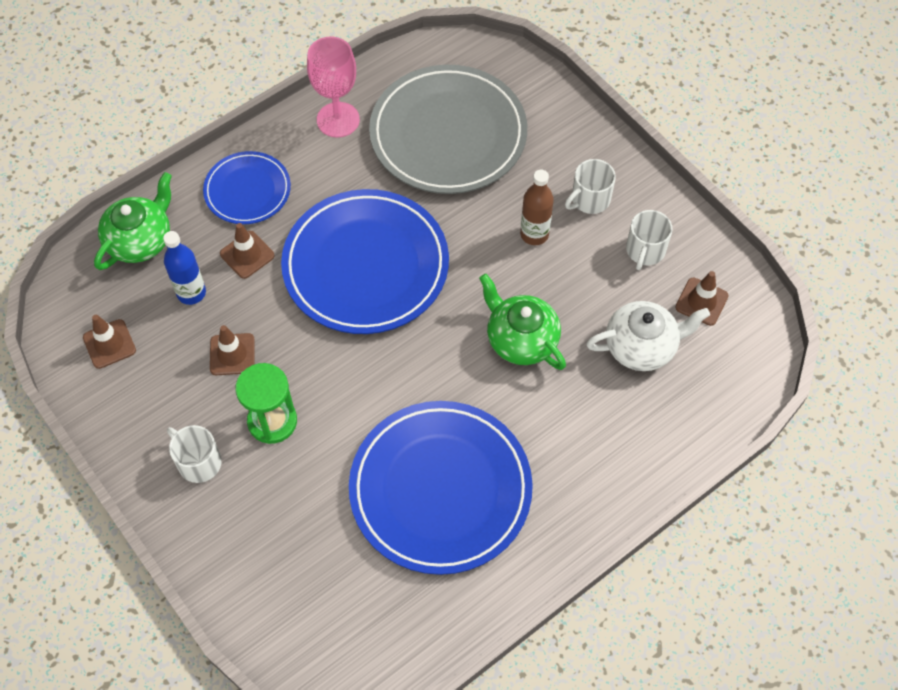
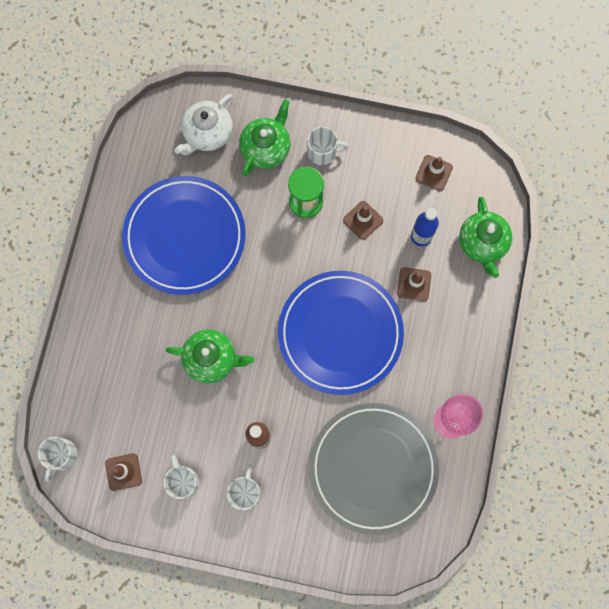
camera: 140 degrees right, 15 degrees up
blue plate [203,151,291,224] -> none
white teapot [586,301,710,371] -> white teapot moved to [174,94,233,155]
none -> white mug [38,437,78,482]
none -> green teapot [239,99,291,176]

